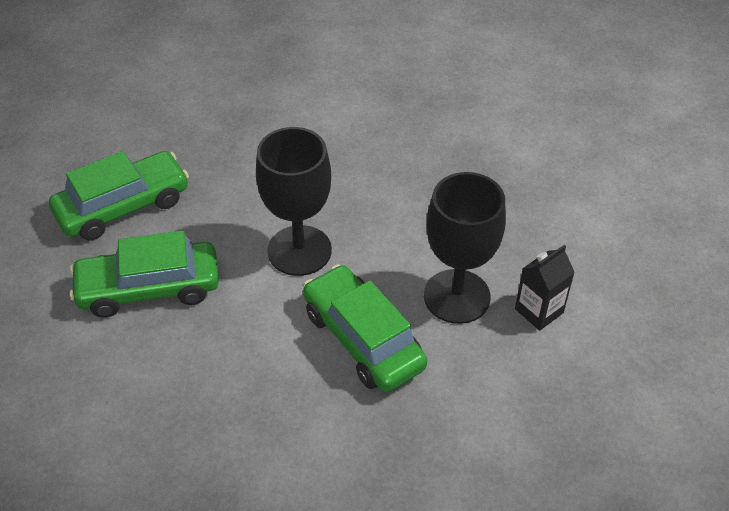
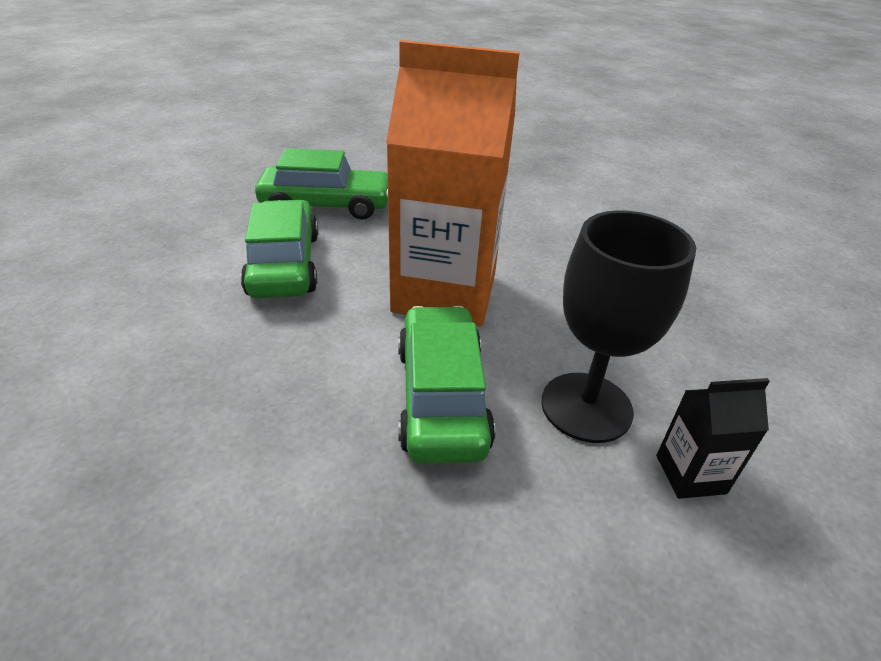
camera: 30 degrees right, 10 degrees down
green car [70,230,219,318] -> green car turned 60 degrees clockwise [241,200,318,298]
black goblet [256,127,332,276] -> orange carton [386,40,520,326]

